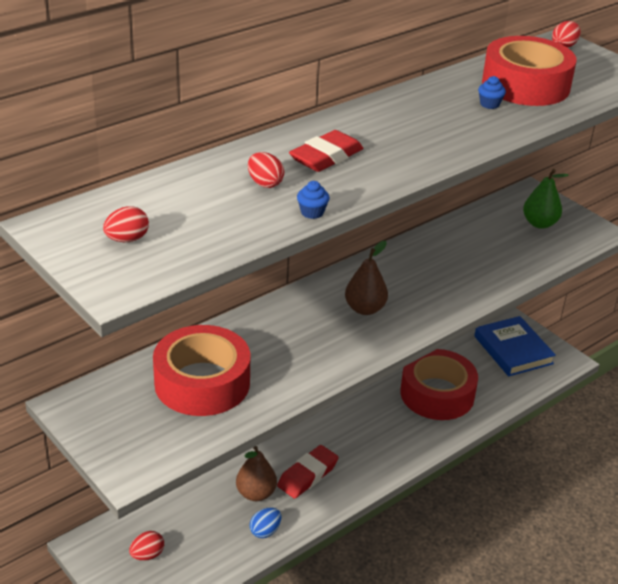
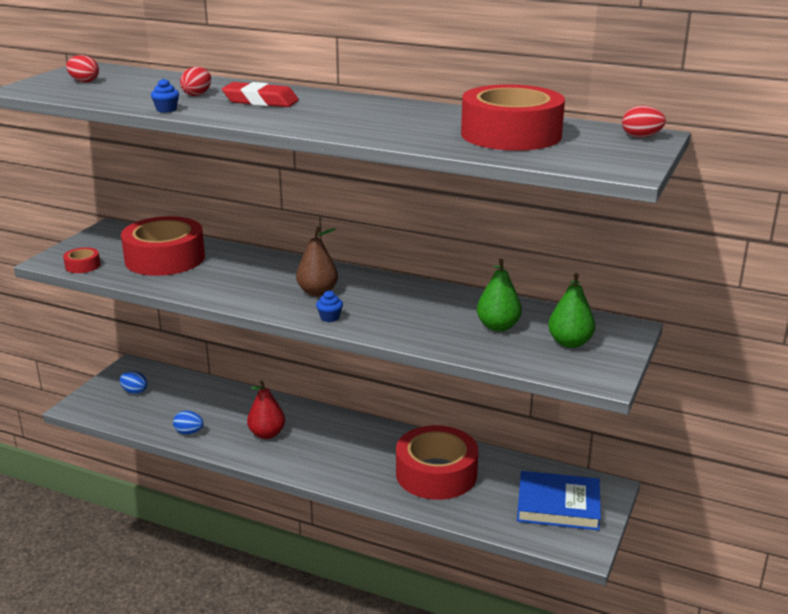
camera: 65 degrees right, 10 degrees down
red egg [129,531,164,561] -> blue egg [119,371,148,394]
brown pear [236,446,277,501] -> none
red eraser [277,445,338,499] -> red pear [247,380,285,439]
blue book [474,316,556,376] -> blue book turned 60 degrees clockwise [517,471,601,530]
blue cupcake [478,76,506,109] -> blue cupcake moved to [316,291,343,322]
none -> red tape [63,247,100,273]
none -> green pear [477,259,522,332]

